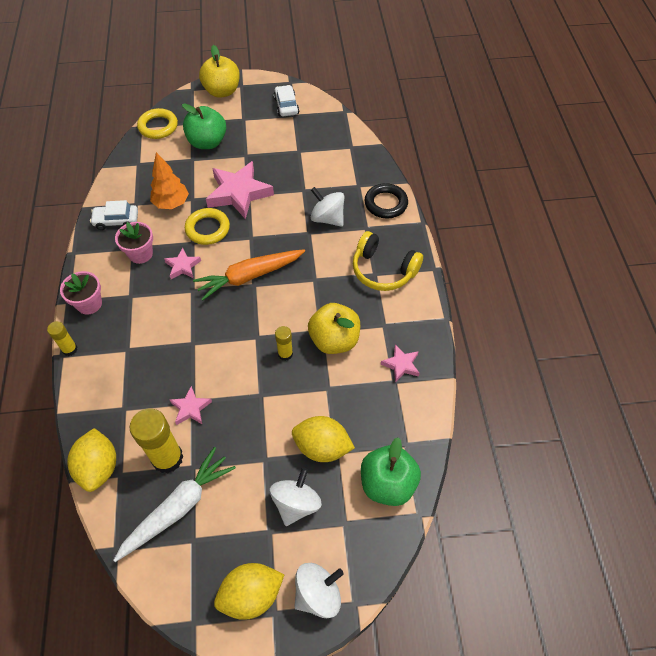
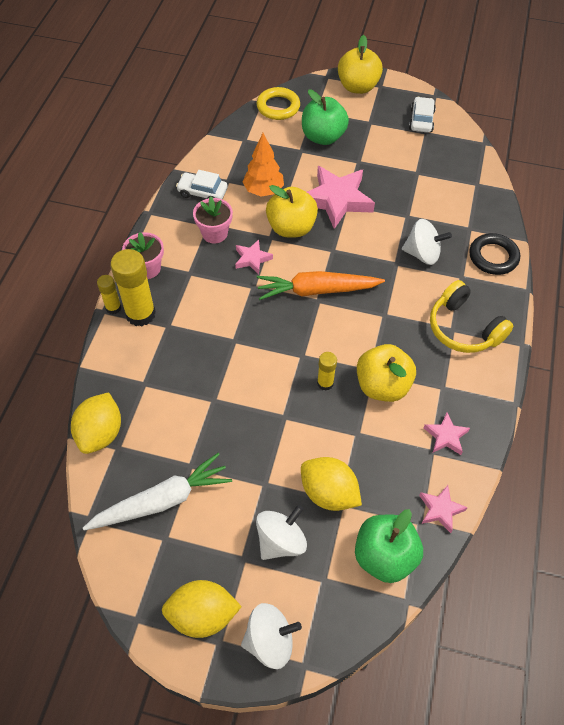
camera: 20 degrees right, 0 degrees up
yellow glue stick [129,409,184,473] -> yellow glue stick moved to [110,249,156,326]
pink star [170,386,212,425] -> pink star moved to [419,485,468,533]
yellow ring [185,208,230,245] -> yellow apple [266,185,318,238]
white spinning top [311,187,344,227] -> white spinning top turned 135 degrees clockwise [402,219,452,265]

